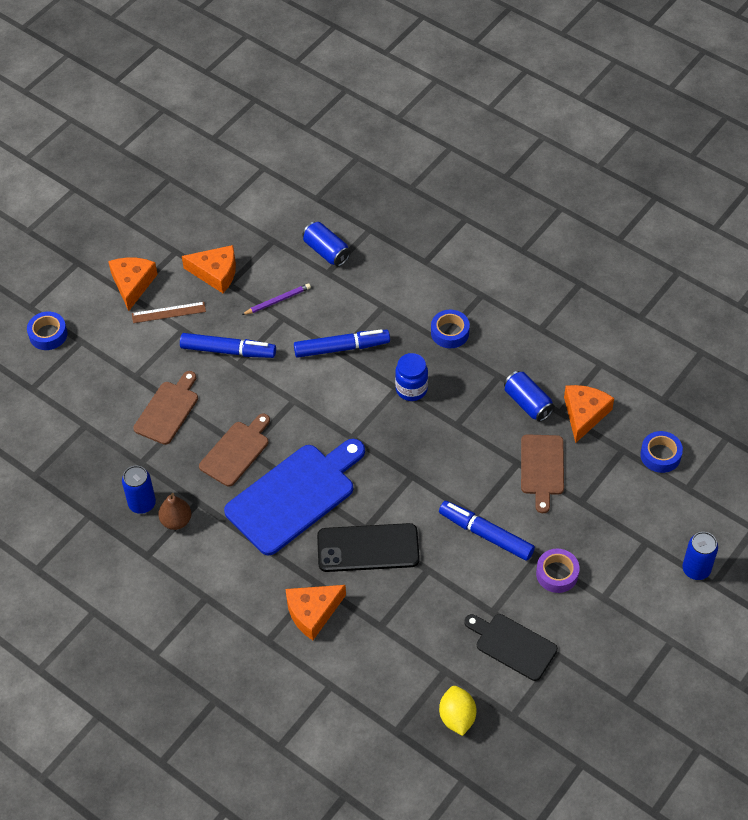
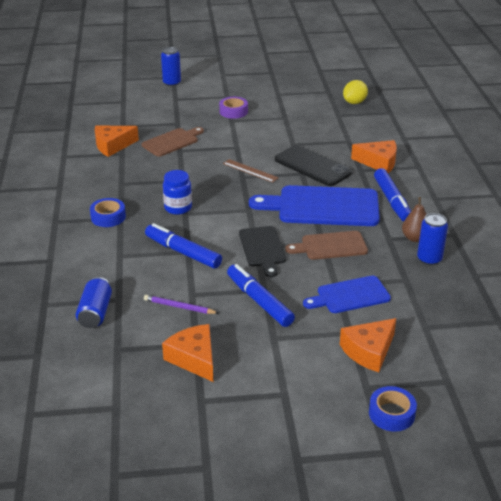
camera: 135 degrees left, 20 degrees down
orange cheese [108,257,158,311] -> orange cheese moved to [340,318,396,372]
brown ruler [132,302,206,323] -> brown ruler moved to [223,159,279,183]
brown cutting board [133,371,198,445] -> blue cutting board [303,276,391,313]
blue marker [439,501,535,561] -> blue marker moved to [374,168,411,222]
black cutting board [464,614,558,681] -> black cutting board moved to [239,226,286,277]
blue can [504,371,555,422] -> none
blue tape [640,431,683,473] -> none

